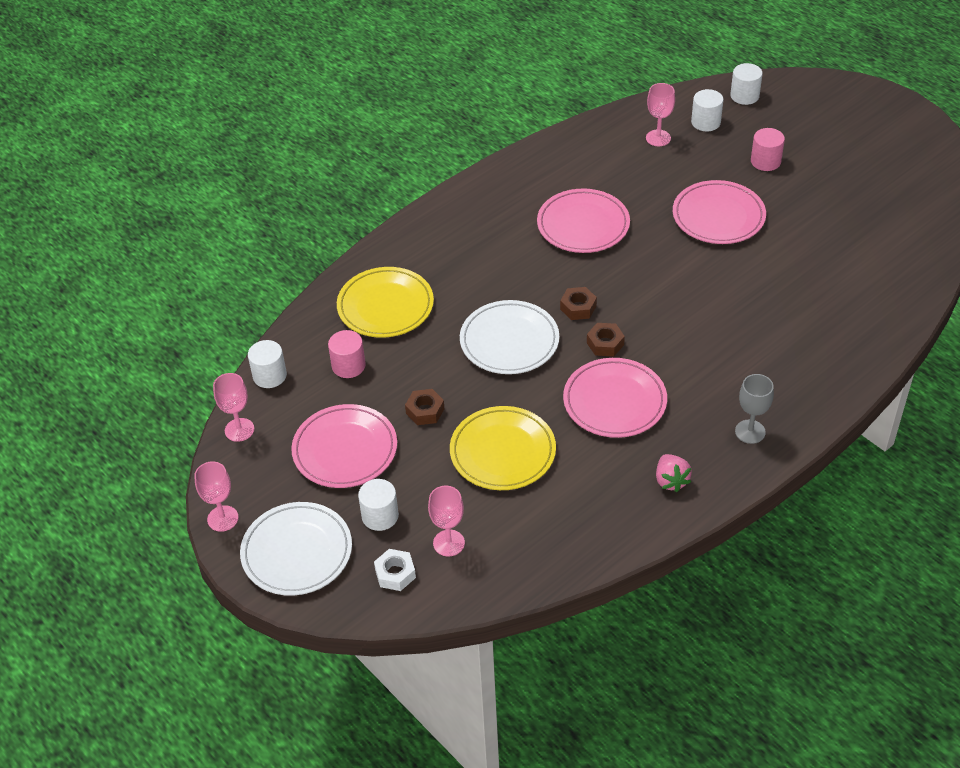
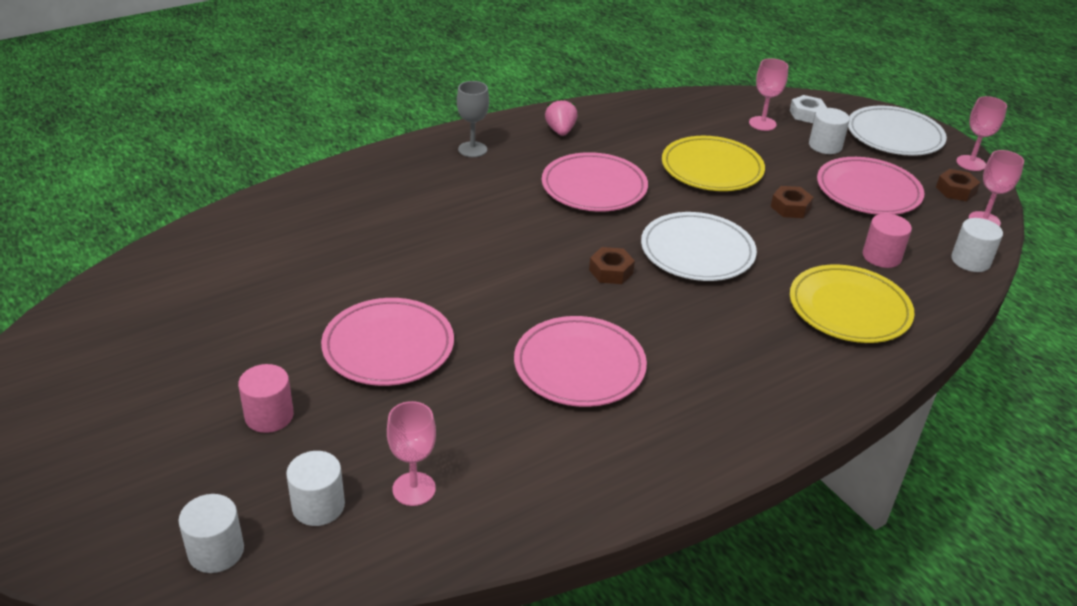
camera: 175 degrees left, 10 degrees down
brown nut [587,323,625,357] -> brown nut moved to [936,169,980,201]

